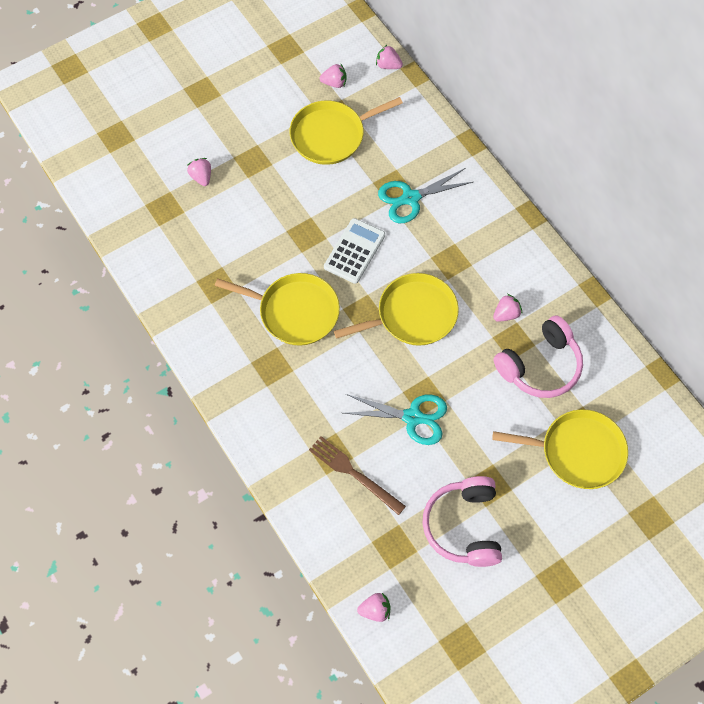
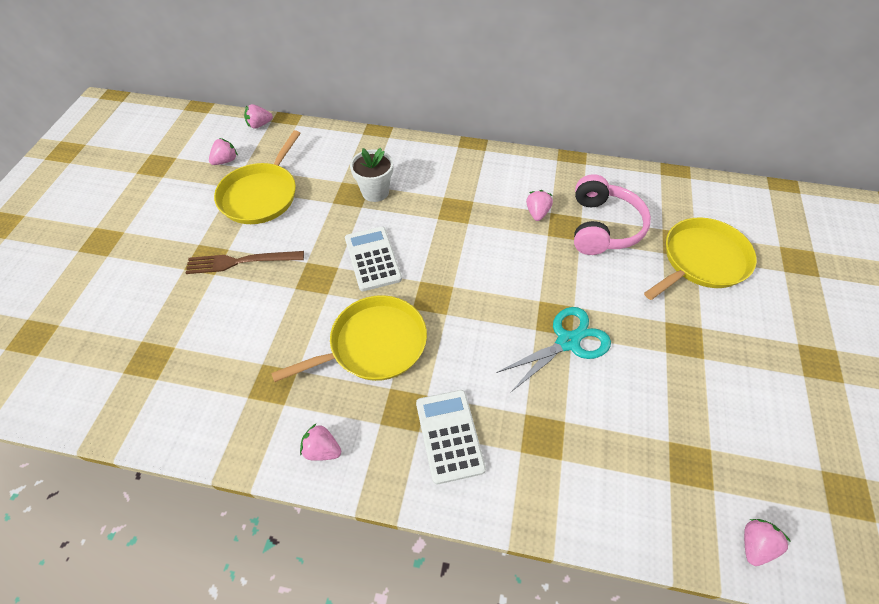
camera: 45 degrees left, 10 degrees down
pink strawberry [187,158,211,186] -> pink strawberry moved to [300,424,341,461]
brown fork [309,436,406,515] -> brown fork moved to [186,251,304,274]
yellow pan [334,273,459,346] -> none
turquoise scissors [378,168,473,223] -> white flower pot [350,148,393,202]
pink headphones [422,476,502,567] -> none
none -> white calculator [416,390,486,484]

